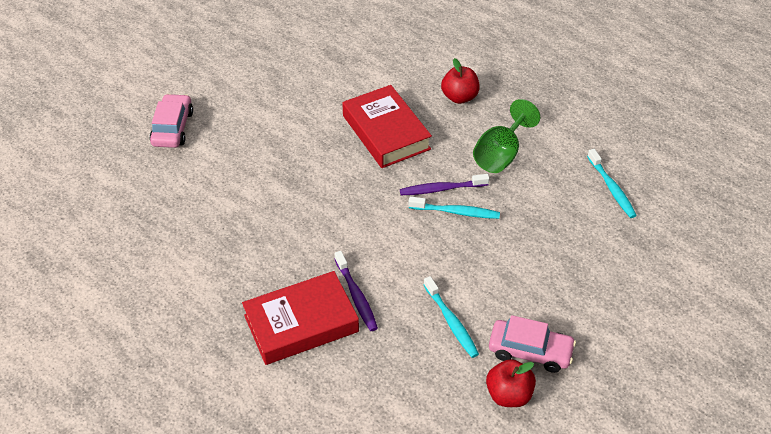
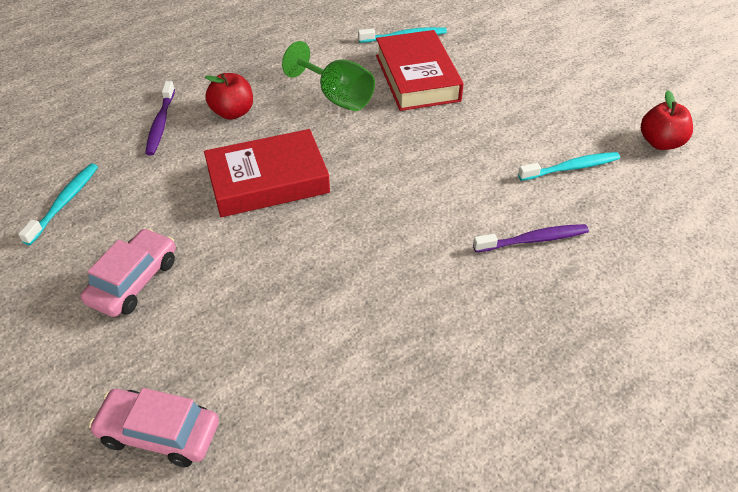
camera: 80 degrees left, 0 degrees up
red book [242,271,359,365] -> red book moved to [376,30,464,111]
purple toothbrush [400,174,489,195] -> purple toothbrush moved to [145,81,175,156]
turquoise toothbrush [408,196,500,219] -> turquoise toothbrush moved to [18,164,98,245]
pink car [489,315,576,373] -> pink car moved to [81,228,176,317]

